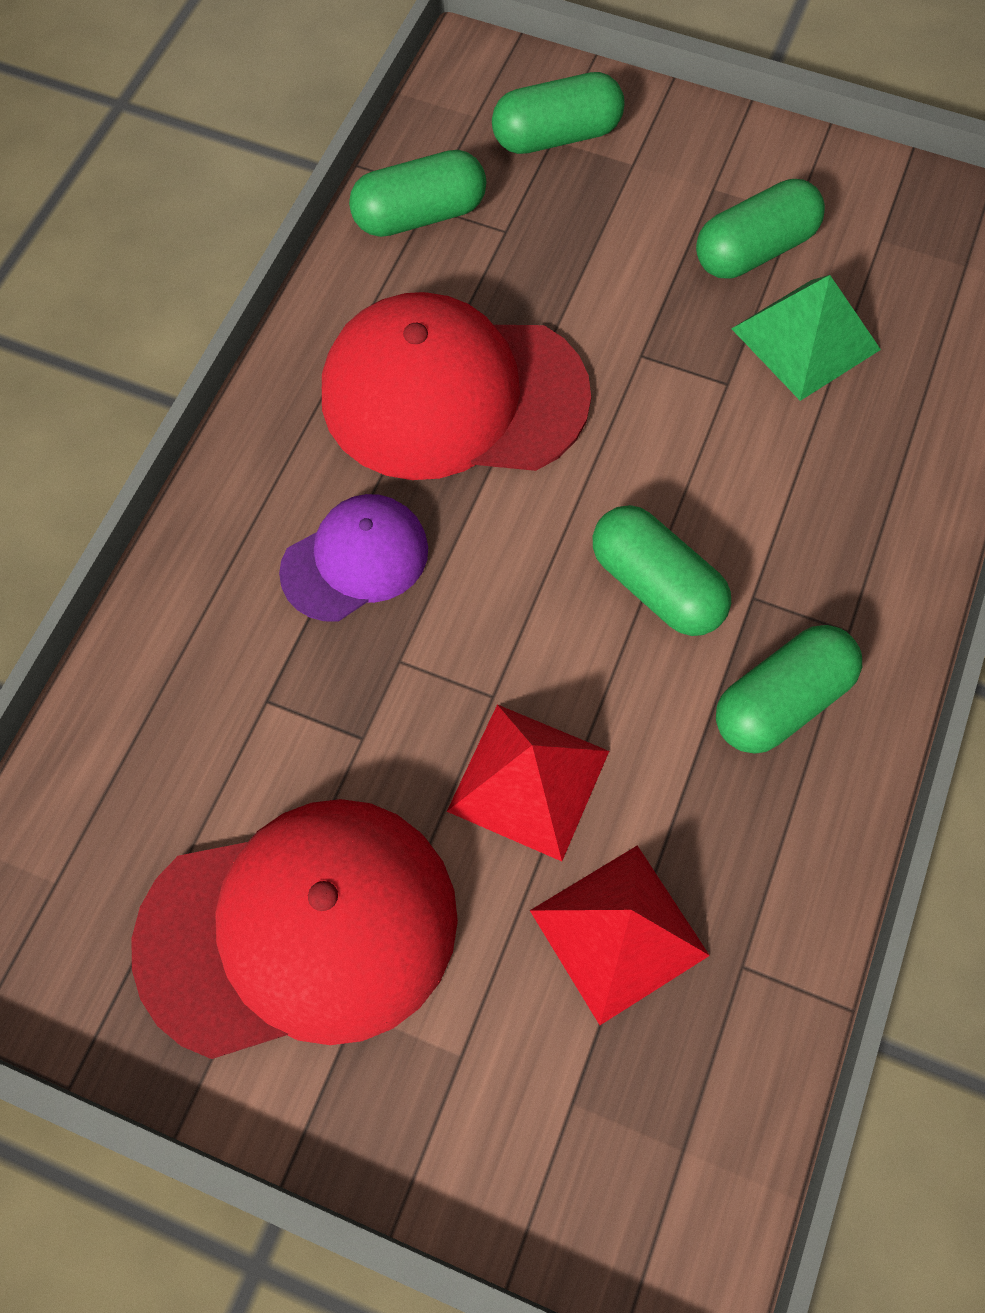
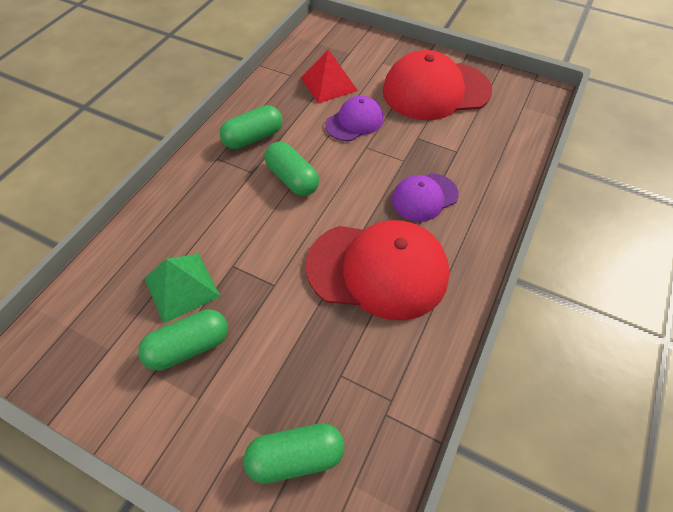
camera: 175 degrees left, 10 degrees down
green capsule [349,150,486,237] -> none
red pyramid [447,704,609,861] -> purple cap [325,96,384,141]

